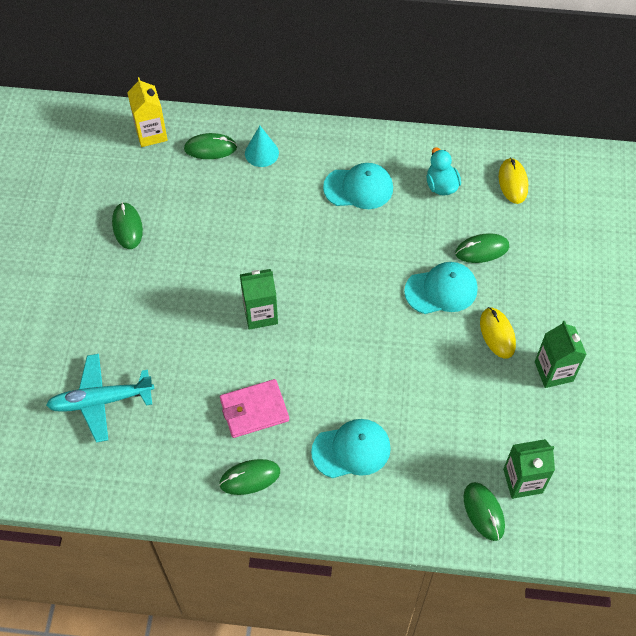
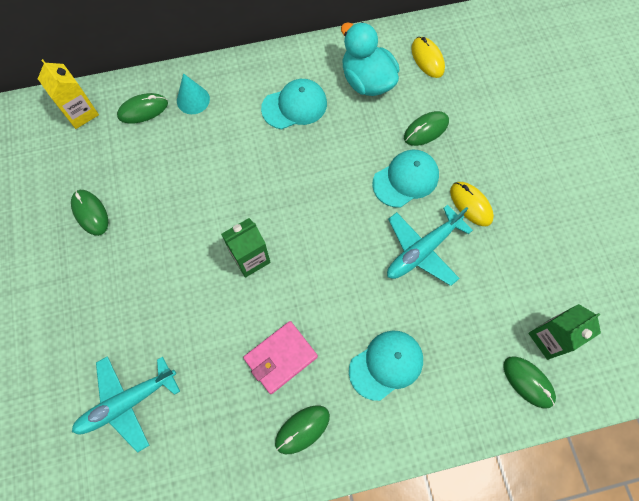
camera: 20 degrees left, 10 degrees up
turquoise duck [426,147,461,196] -> turquoise duck [341,22,399,96], size x1.62
green carton [535,321,587,388] -> none
none -> turquoise plane [387,205,473,286]

